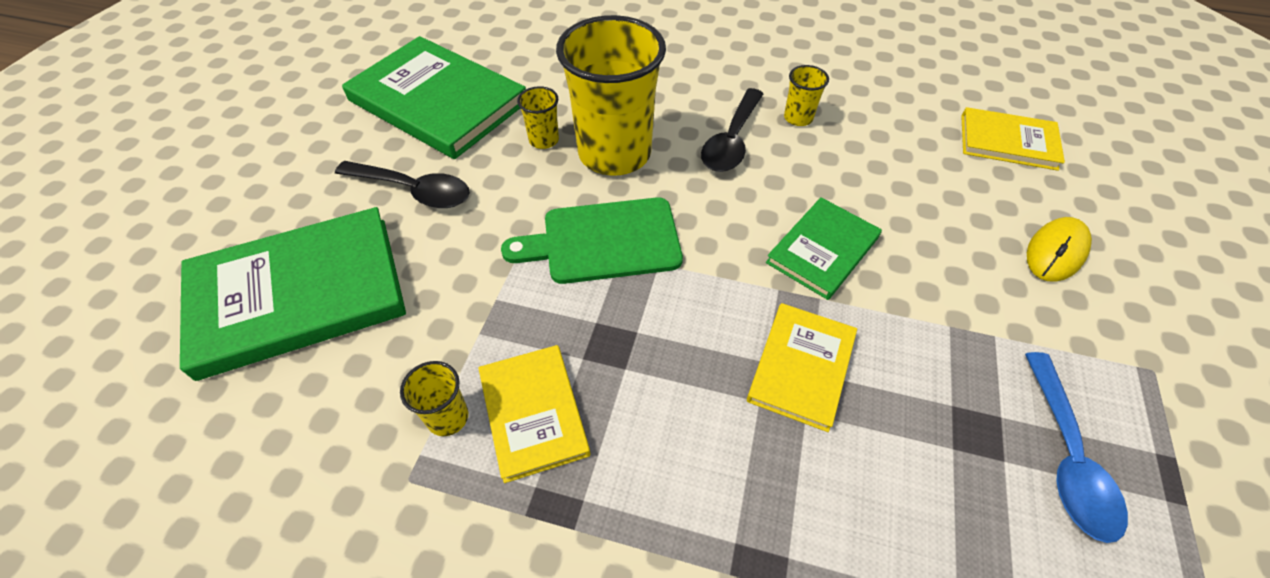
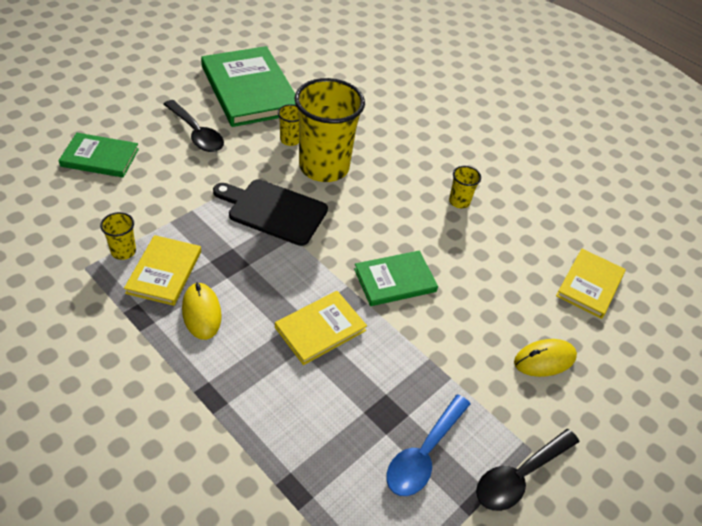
camera: 25 degrees right, 5 degrees down
green book [180,207,406,381] -> green book [59,133,139,177], size x0.56
green cutting board [501,197,683,284] -> black cutting board [213,179,328,246]
black spoon [701,88,763,172] -> black spoon moved to [476,429,579,511]
yellow book [961,107,1065,171] -> yellow book turned 75 degrees clockwise [556,249,626,319]
none -> yellow mouse [182,282,222,340]

